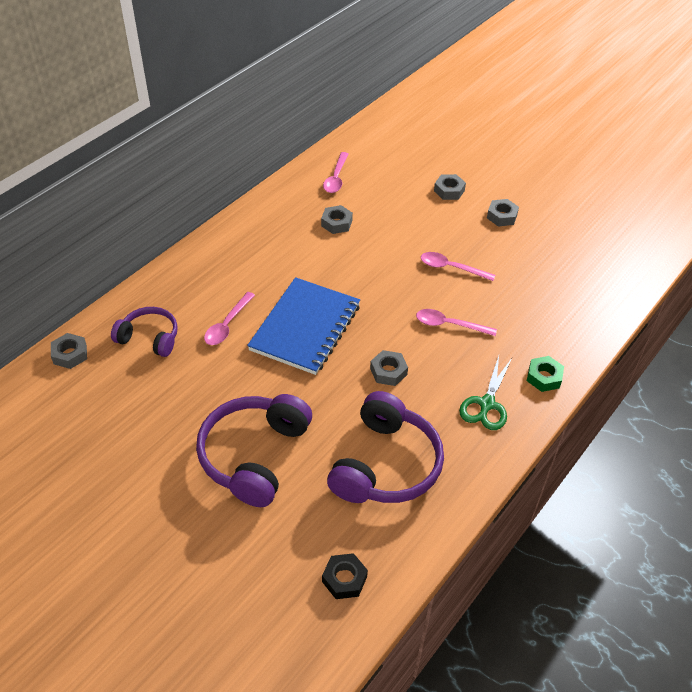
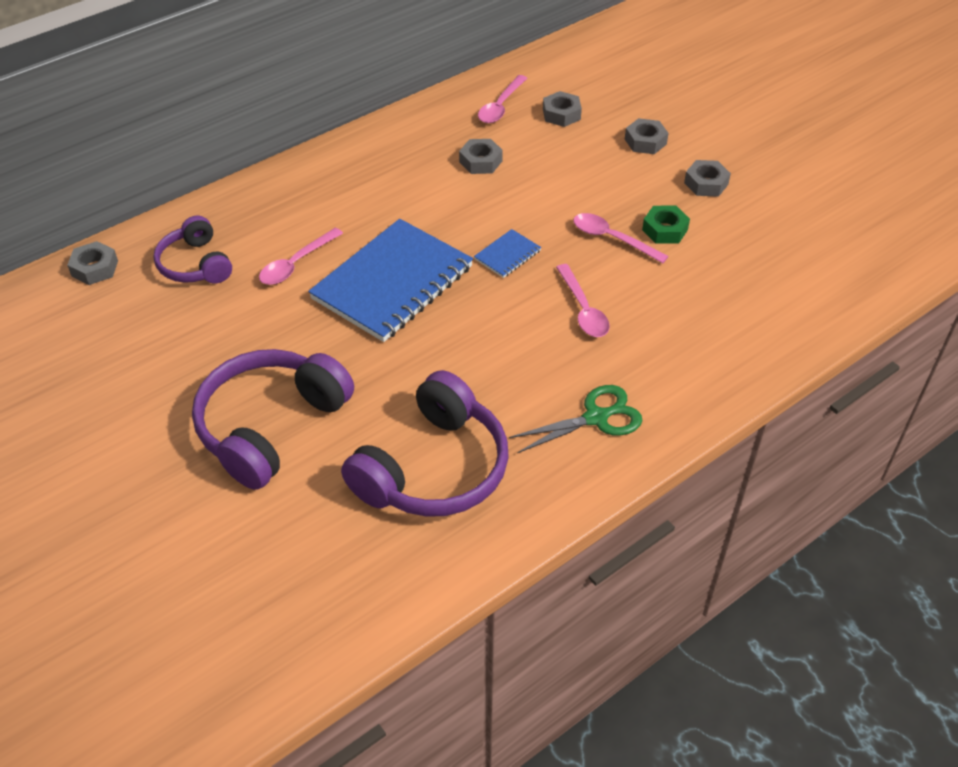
camera: 15 degrees right, 0 degrees up
purple headphones [111,307,178,357] -> purple headphones turned 150 degrees counterclockwise [153,216,232,283]
black nut [322,553,368,599] -> none
grey nut [370,350,408,386] -> grey nut moved to [543,91,582,127]
pink spoon [416,309,497,336] -> pink spoon turned 135 degrees counterclockwise [556,264,610,337]
green scissors [459,356,512,430] -> green scissors turned 150 degrees counterclockwise [509,385,642,453]
green nut [527,356,564,392] -> green nut moved to [642,206,690,244]
none -> blue notebook [474,229,541,278]

